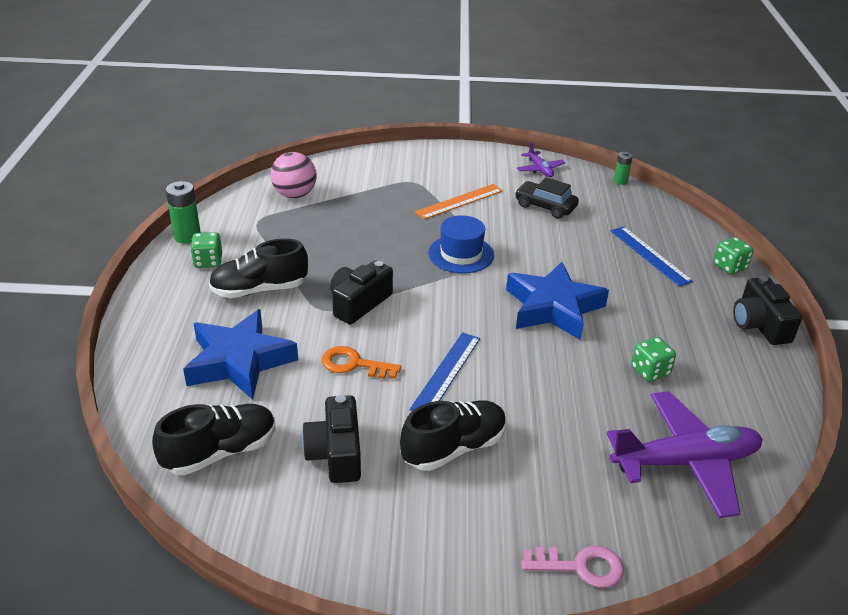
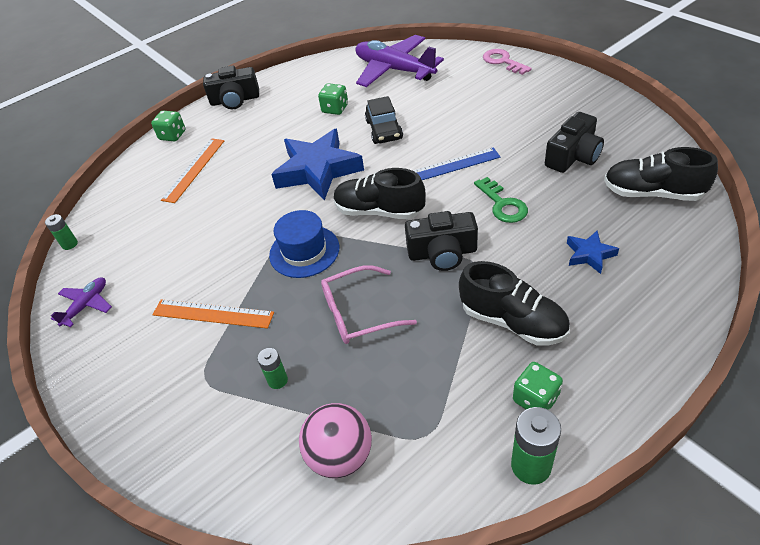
camera: 125 degrees left, 10 degrees up
blue star [183,309,298,400] -> blue star [567,230,619,274], size x0.46
orange key [322,346,401,379] -> green key [474,177,528,223]
black shoe [400,400,507,471] -> black shoe moved to [334,168,426,219]
black car [515,177,579,219] -> black car moved to [365,96,403,144]
blue ruler [611,226,693,287] -> orange ruler [161,138,225,203]
black camera [733,276,802,345] -> black camera turned 45 degrees clockwise [203,66,259,109]
none -> green battery [257,348,288,389]
none -> pink glasses [321,265,417,344]

